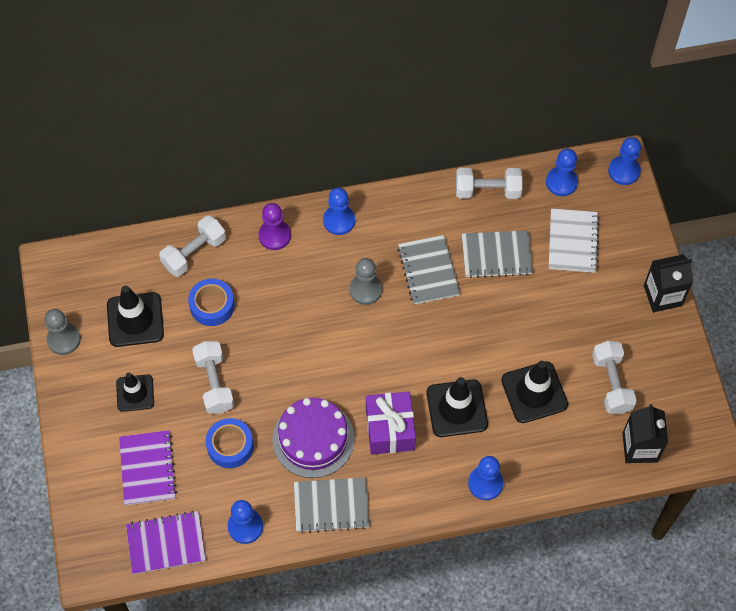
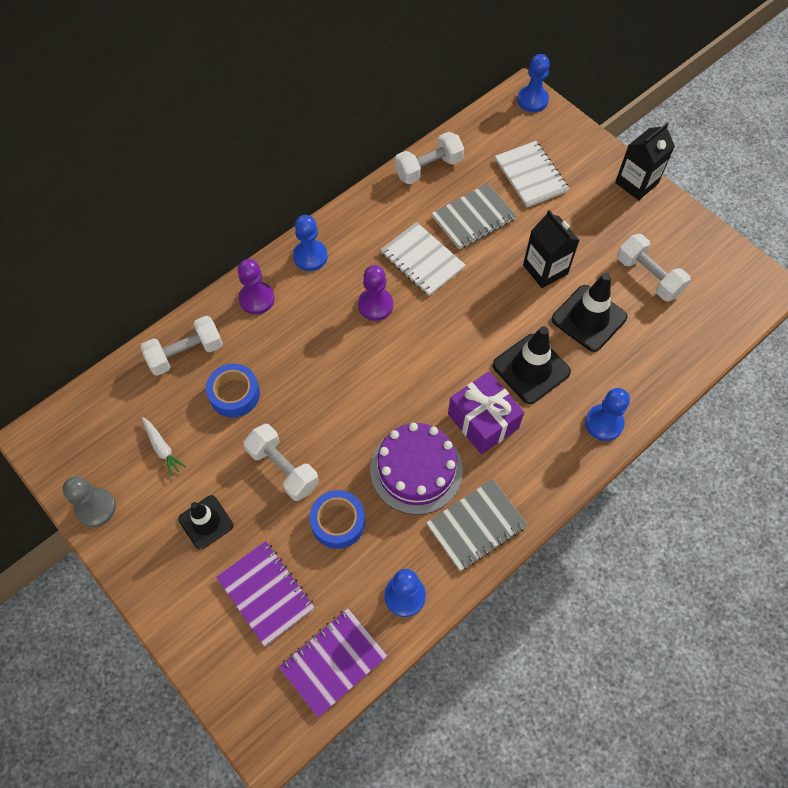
camera: 30 degrees left, 0 degrees up
black traffic cone [107,286,164,347] -> white carrot [142,417,186,477]
white dumbbell [159,216,226,277] -> white dumbbell turned 45 degrees clockwise [140,316,223,376]
grey pawn [349,258,382,305] -> purple pawn [358,265,393,321]
grey notebook [398,235,460,305] -> white notebook [380,222,466,296]
blue pawn [546,149,578,196] -> none
black carton [622,404,668,463] -> black carton moved to [523,210,580,288]

